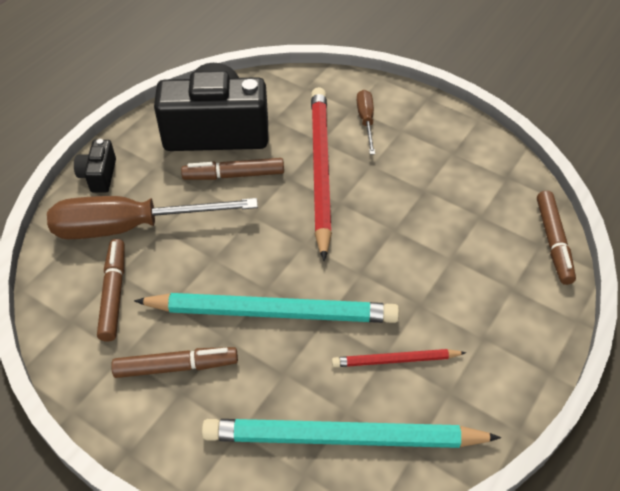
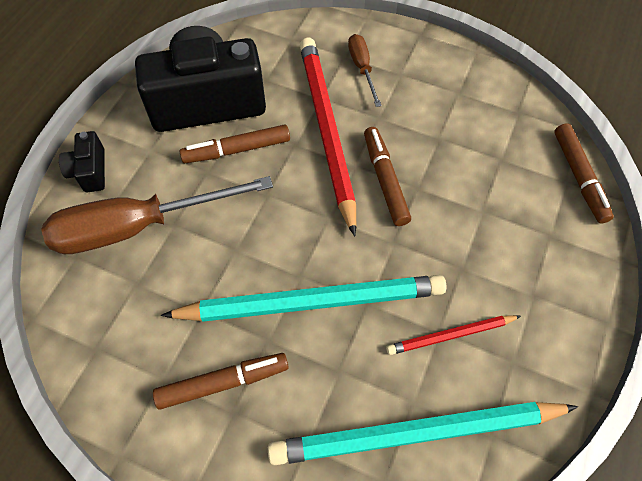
camera: 10 degrees left, 10 degrees up
brown marker [97,239,125,342] -> brown marker moved to [364,127,411,226]

